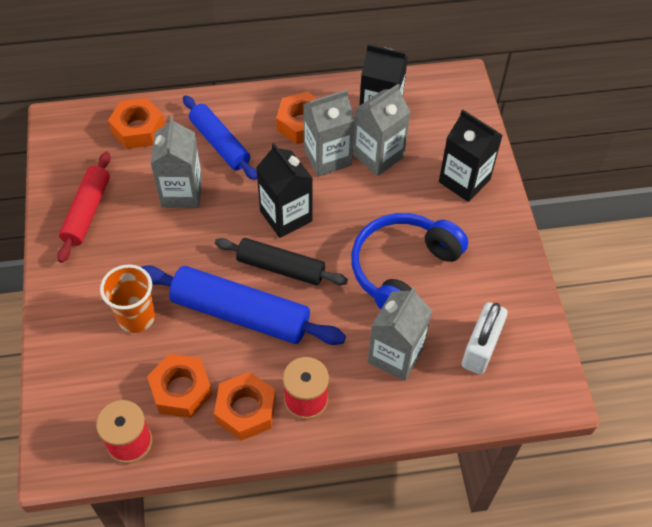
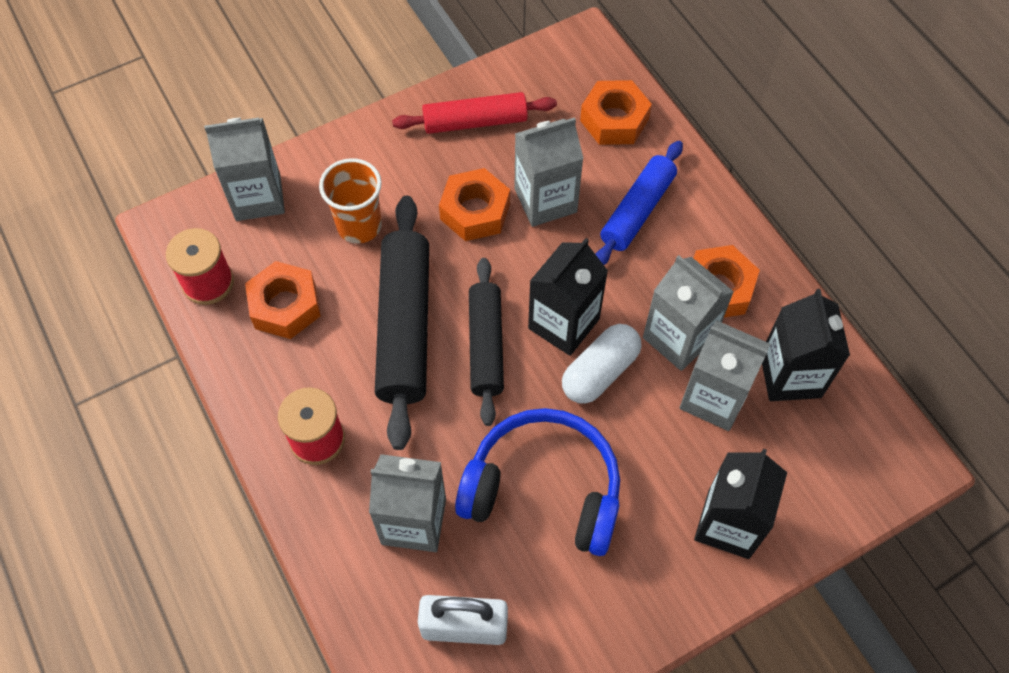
camera: 70 degrees right, 5 degrees up
blue rolling pin [141,265,346,345] -> black rolling pin [375,195,429,450]
orange nut [214,372,276,441] -> orange nut moved to [439,168,510,241]
none -> grey carton [204,118,285,221]
none -> white capsule [562,324,641,404]

